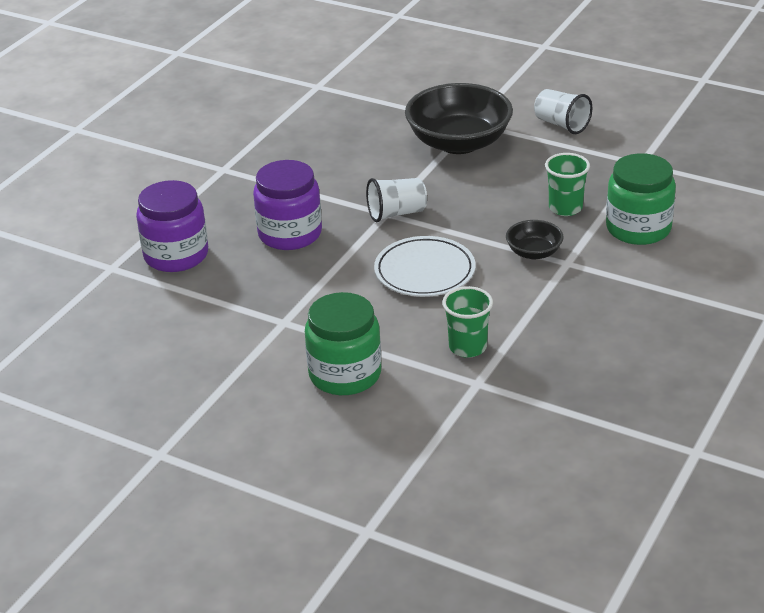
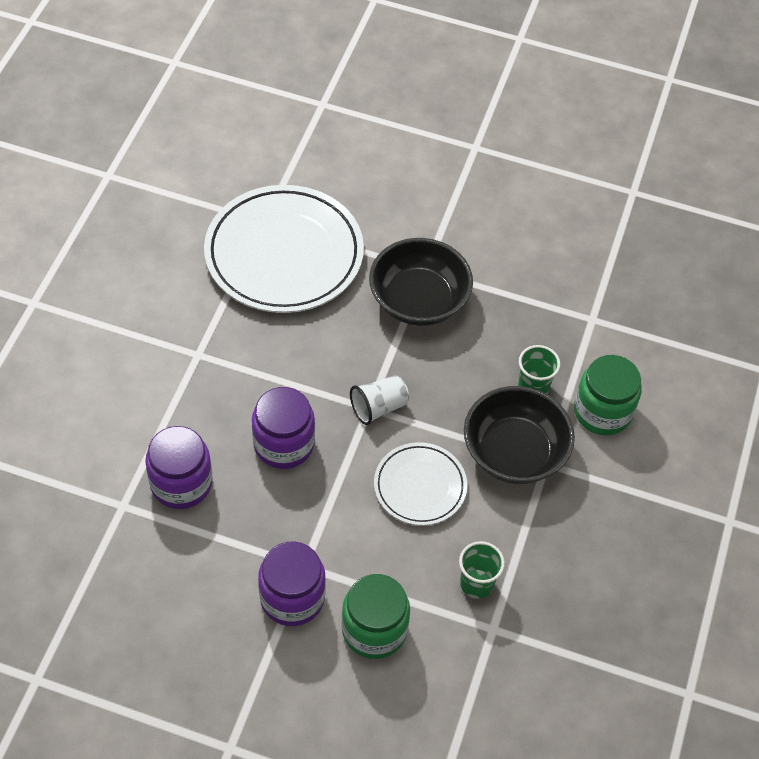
camera: 15 degrees left, 20 degrees up
black bowl [506,220,564,259] -> black bowl [464,386,575,484], size x2.08
white cup [534,89,592,134] -> none
none -> white plate [204,185,364,313]
none -> purple jar [258,541,326,626]

